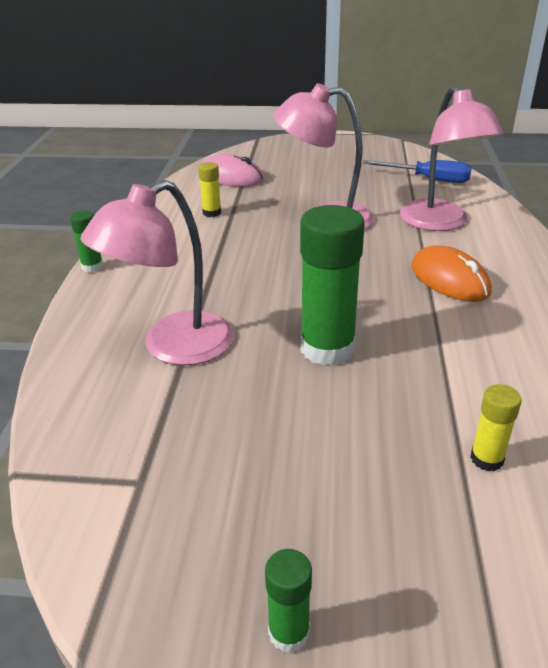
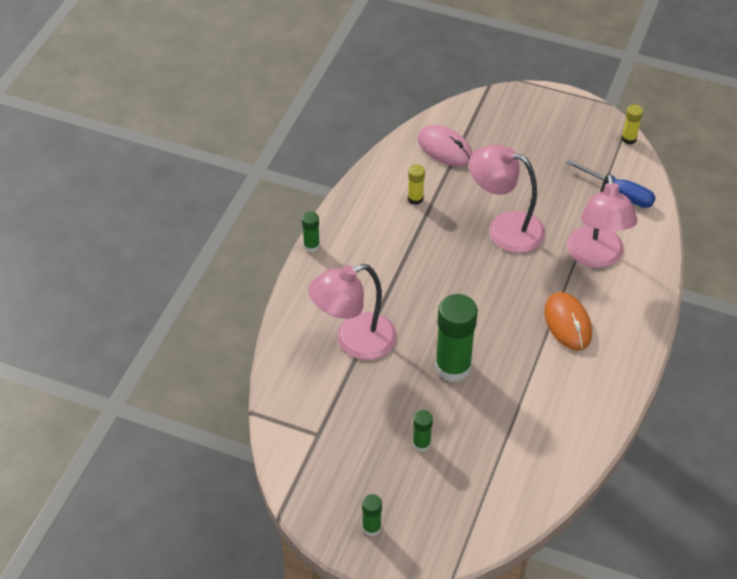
camera: 15 degrees right, 15 degrees up
yellow glue stick [470,384,521,472] -> yellow glue stick moved to [621,105,643,144]
none -> green glue stick [413,410,433,452]

